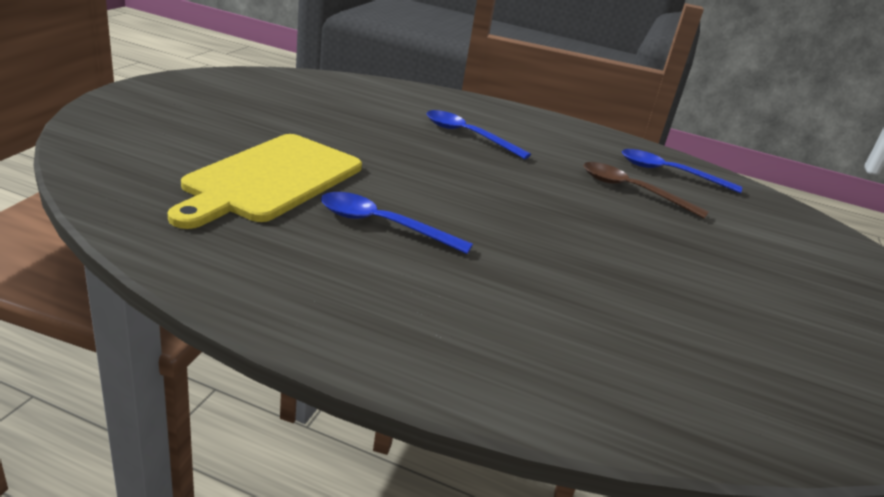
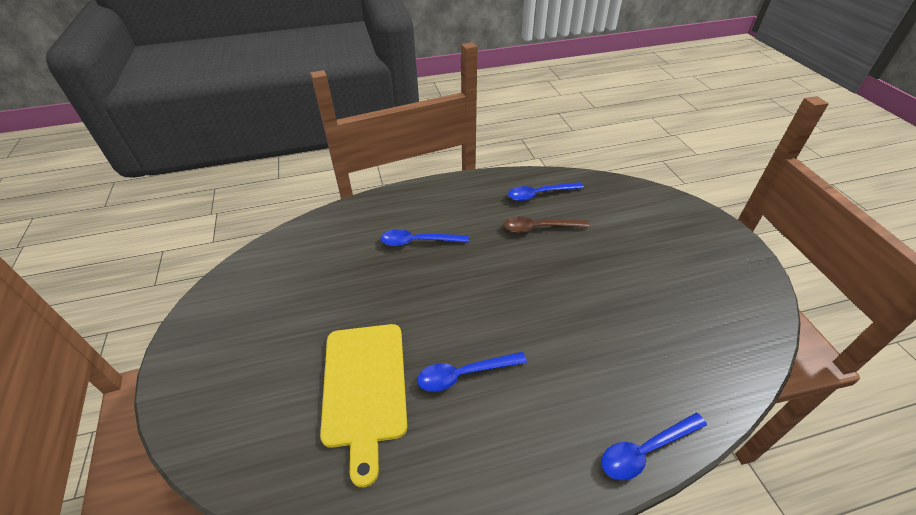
camera: 30 degrees left, 15 degrees up
none -> blue spoon [601,413,707,480]

